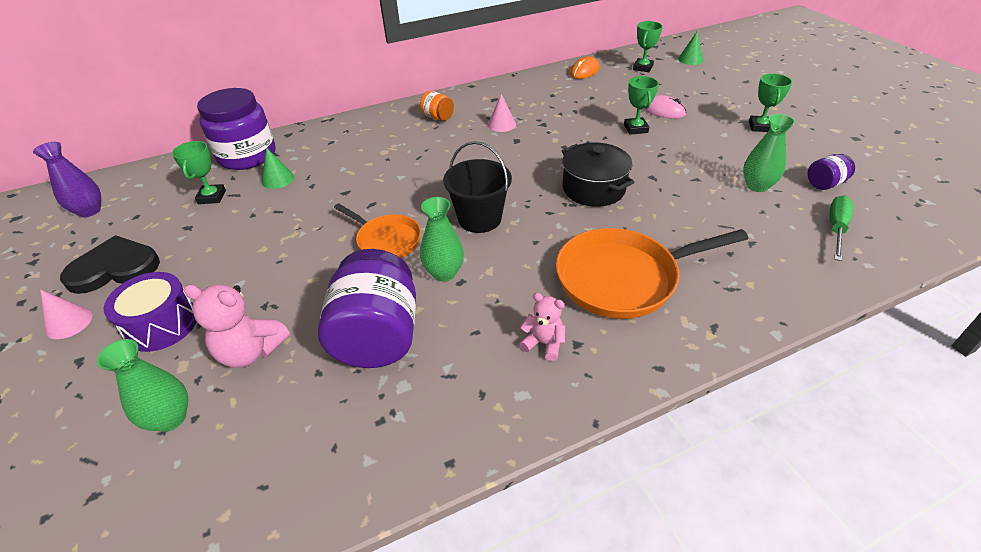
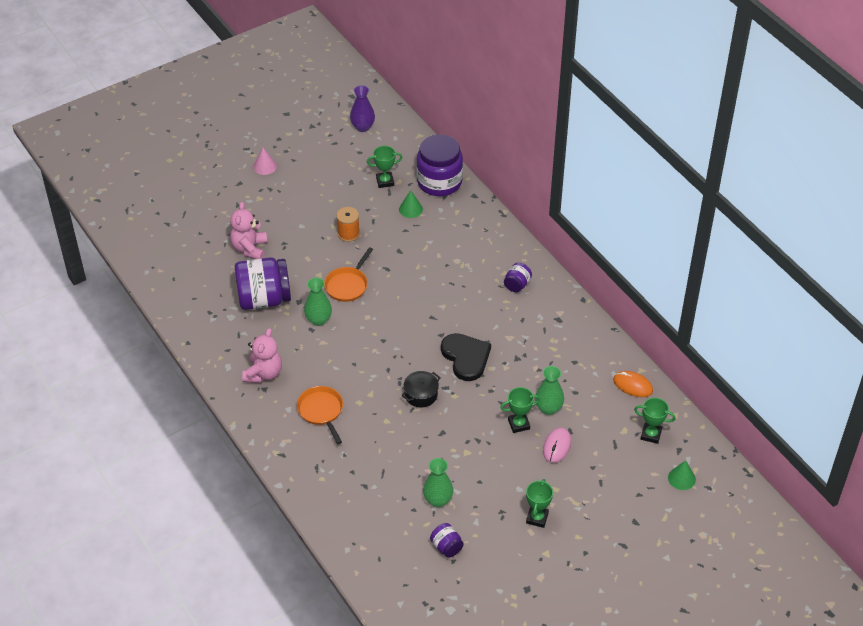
camera: 80 degrees right, 5 degrees up
black heart [60,236,160,294] -> black heart moved to [441,333,491,381]
green vase [97,339,188,432] -> green vase moved to [535,366,564,415]
purple drum [104,272,197,352] -> none
orange jar [420,91,454,121] -> purple jar [504,263,532,292]
black bucket [443,141,512,233] -> none
pink cone [488,94,516,132] -> none
pink teddy bear [519,293,565,361] -> pink teddy bear [242,328,282,383], size x1.62
orange pan [556,228,748,319] -> orange pan [297,386,343,444], size x0.59
black pot [562,143,635,207] -> black pot [402,371,441,408], size x0.67
green trophy [749,73,792,132] -> green trophy turned 75 degrees counterclockwise [526,479,553,528]
green screwdriver [830,196,853,261] -> none
none -> orange spool [336,207,360,242]

